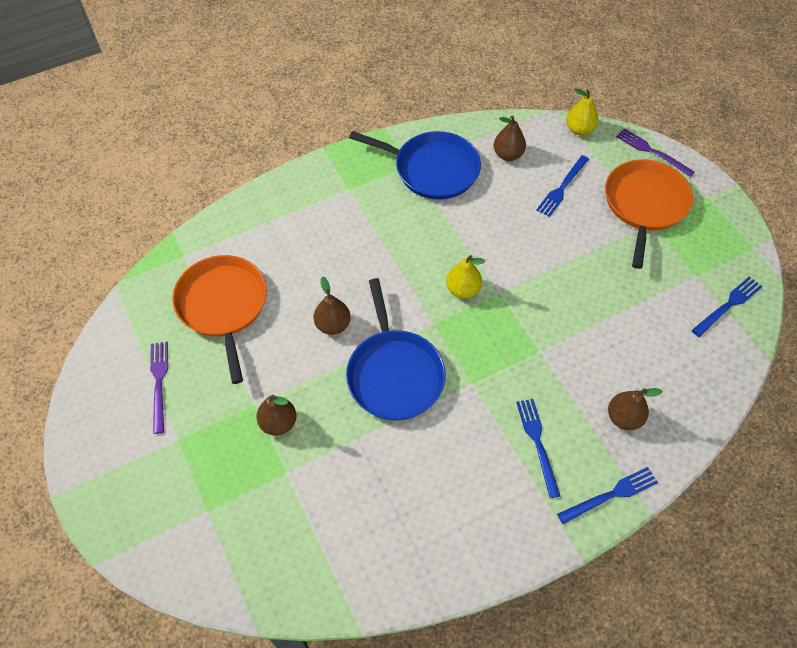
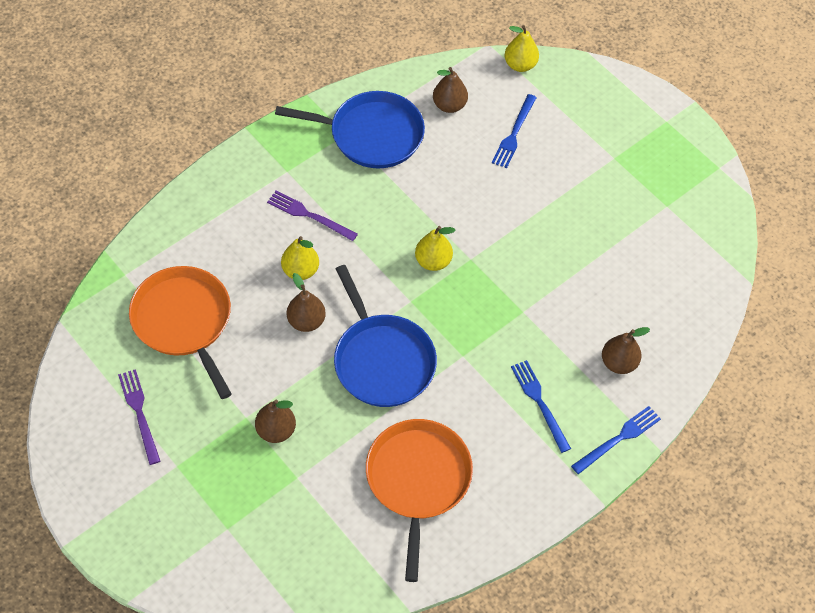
camera: 15 degrees left, 0 degrees up
orange pan [605,159,693,269] -> orange pan moved to [366,419,473,582]
purple fork [616,128,695,177] -> purple fork moved to [267,191,358,241]
blue fork [691,276,762,337] -> none
none -> yellow pear [281,236,319,280]

